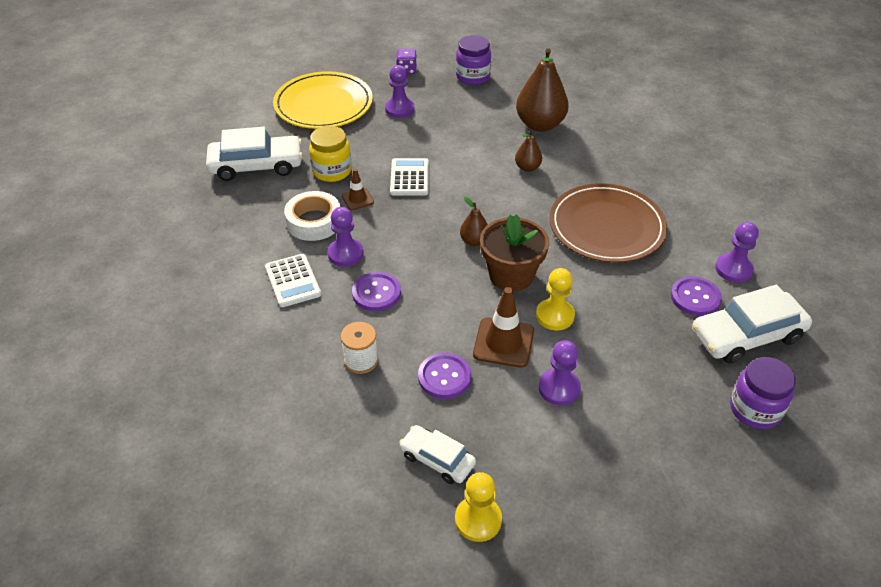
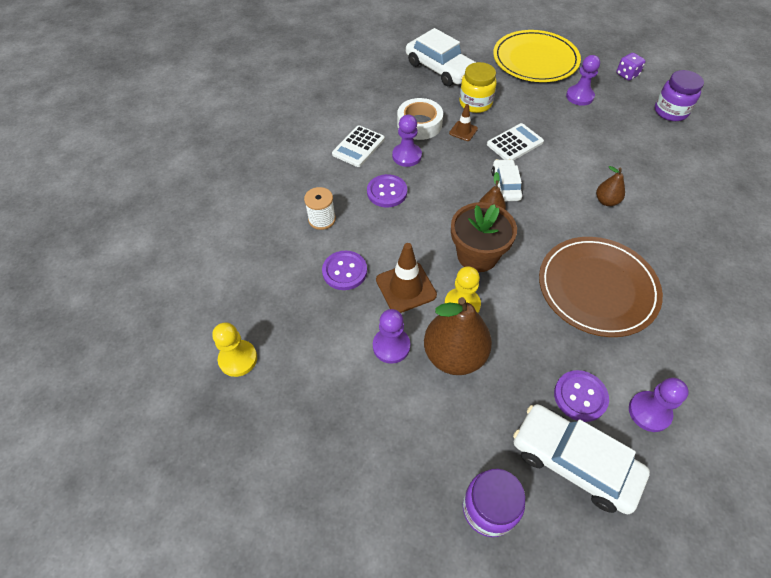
camera: 55 degrees right, 10 degrees up
white car [399,425,476,484] -> white car moved to [491,159,523,201]
brown pear [516,48,569,132] -> brown pear moved to [424,297,492,375]

